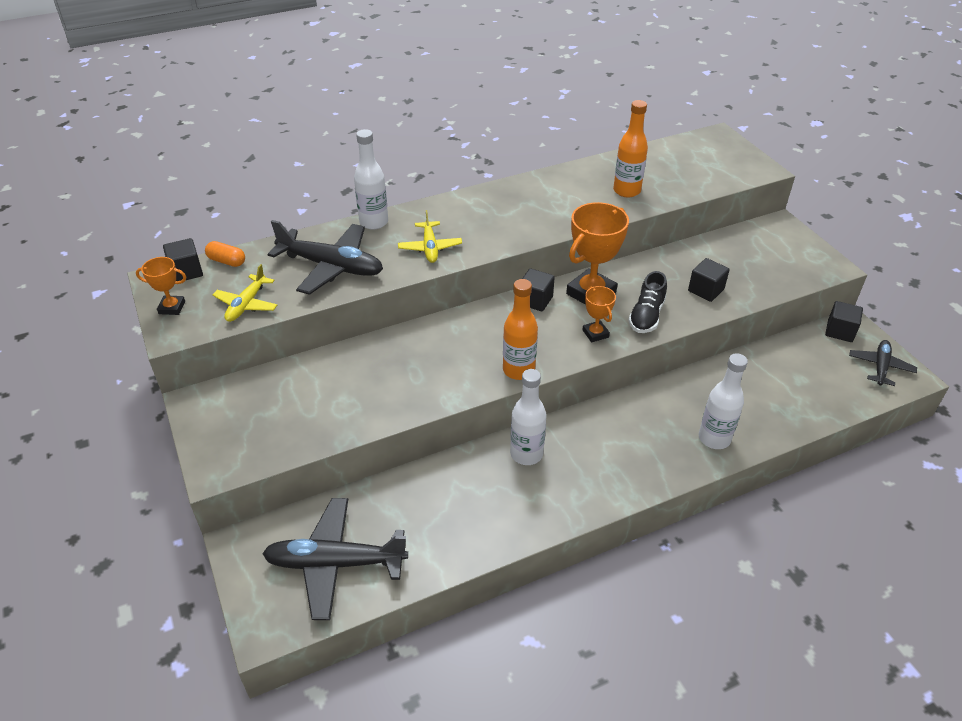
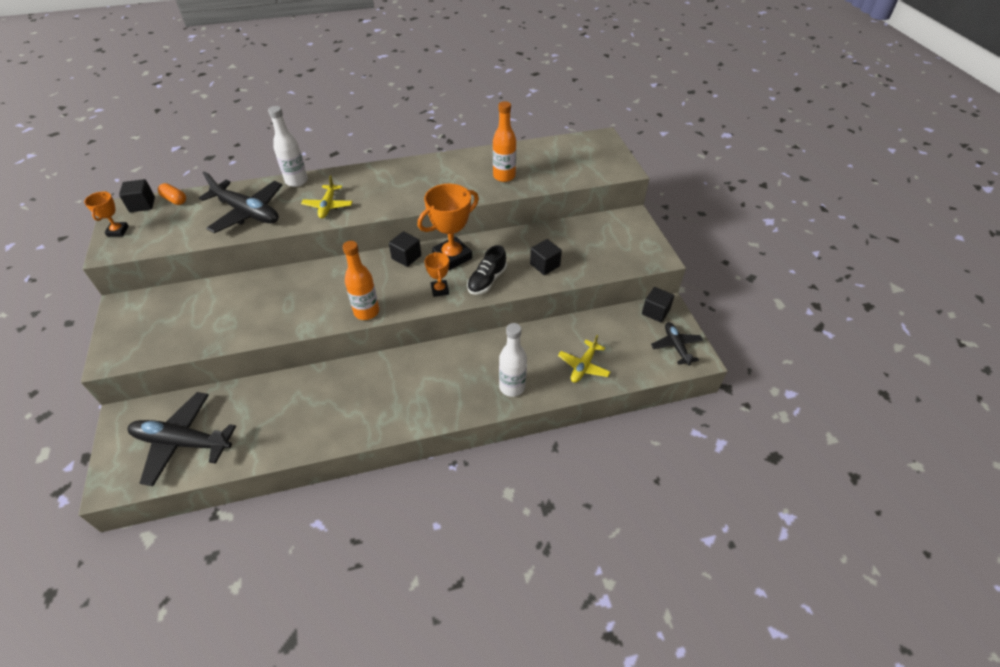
camera: 10 degrees right, 5 degrees up
orange trophy [136,257,186,315] -> orange trophy turned 75 degrees clockwise [84,191,129,237]
yellow plane [213,264,278,322] -> yellow plane moved to [558,335,611,383]
white bottle [510,369,547,465] -> none
black plane [849,340,917,386] -> black plane turned 45 degrees counterclockwise [651,322,703,365]

